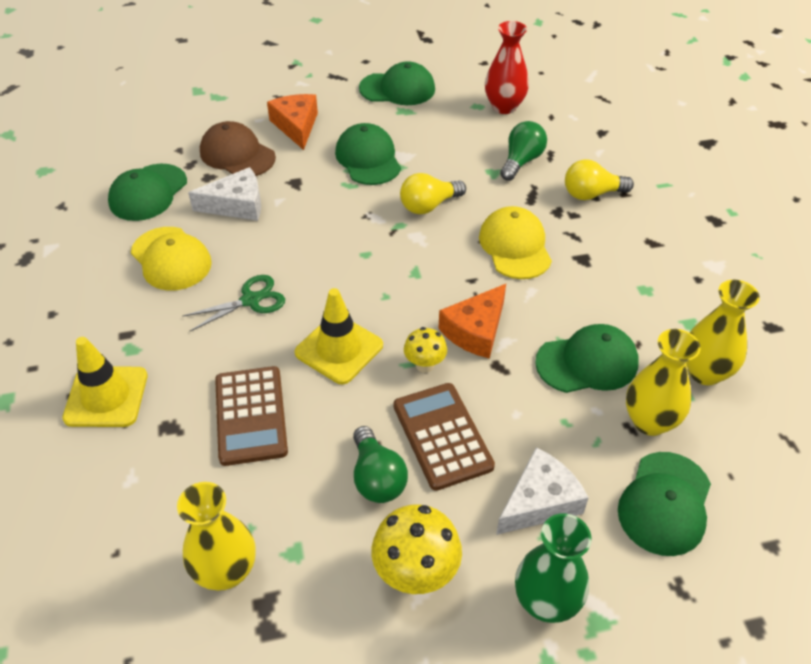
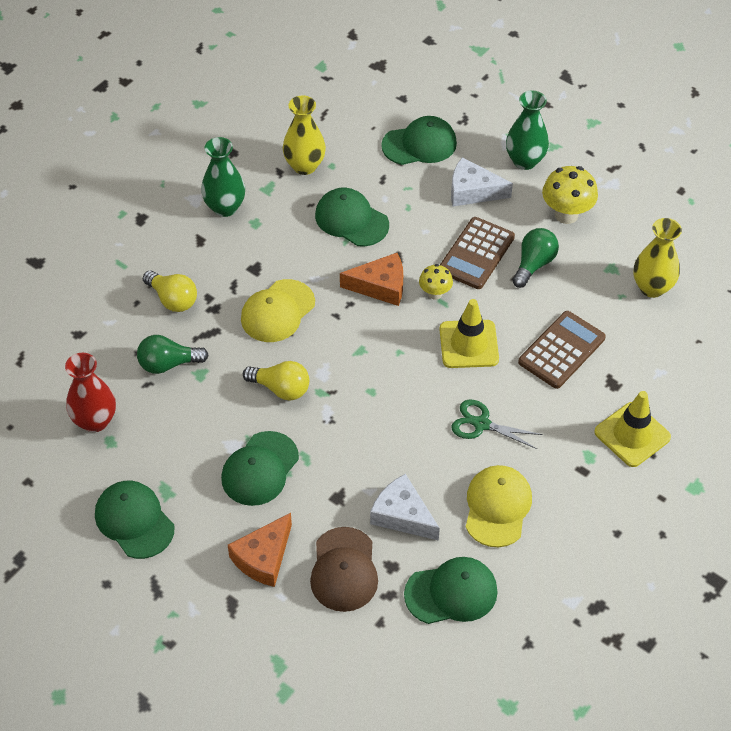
camera: 130 degrees left, 5 degrees up
yellow vase [626,329,701,436] -> none
none -> green vase [201,137,245,217]

